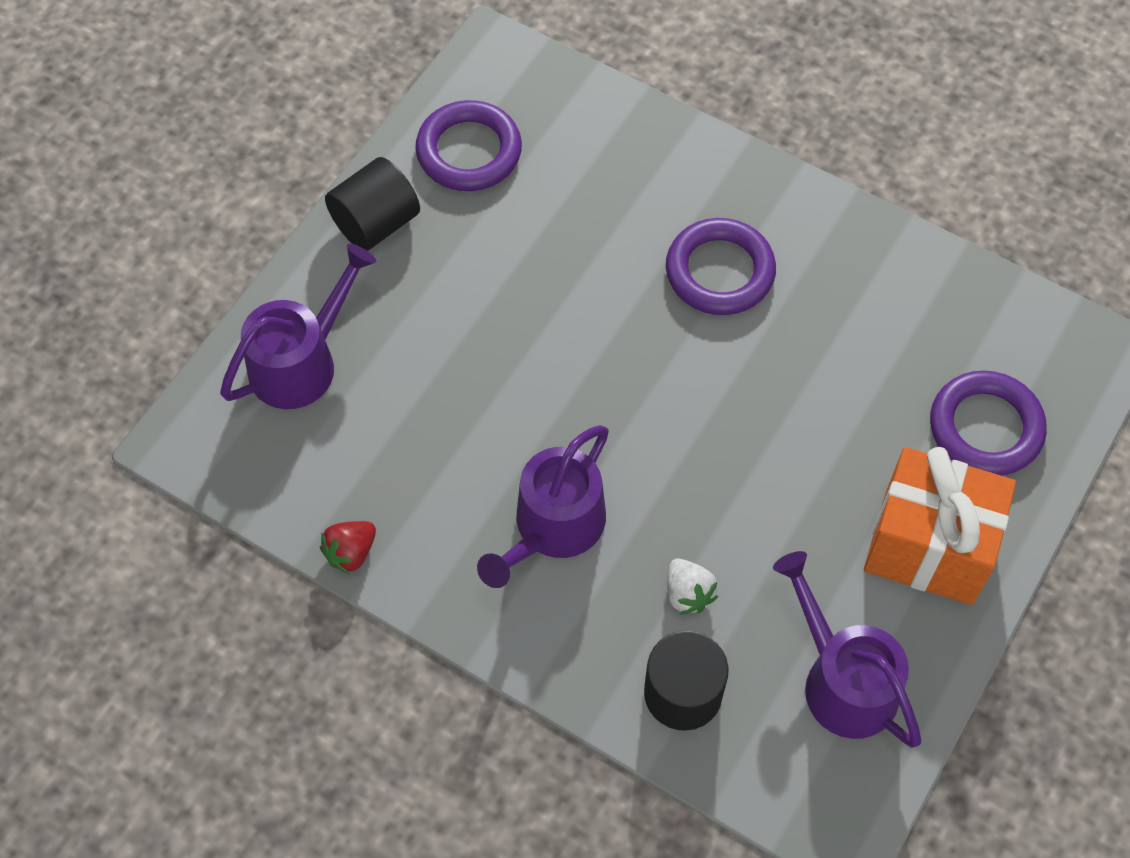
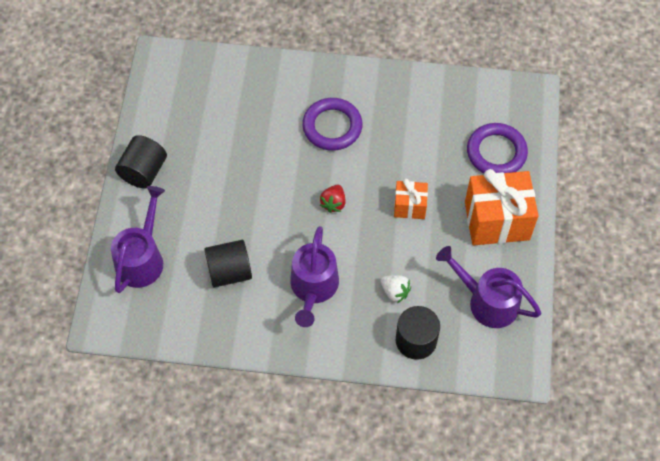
camera: 25 degrees left, 0 degrees up
red strawberry [320,521,376,574] -> red strawberry moved to [320,185,346,213]
purple ring [415,100,522,191] -> none
none -> black cylinder [204,240,252,288]
none -> orange gift [394,179,428,219]

